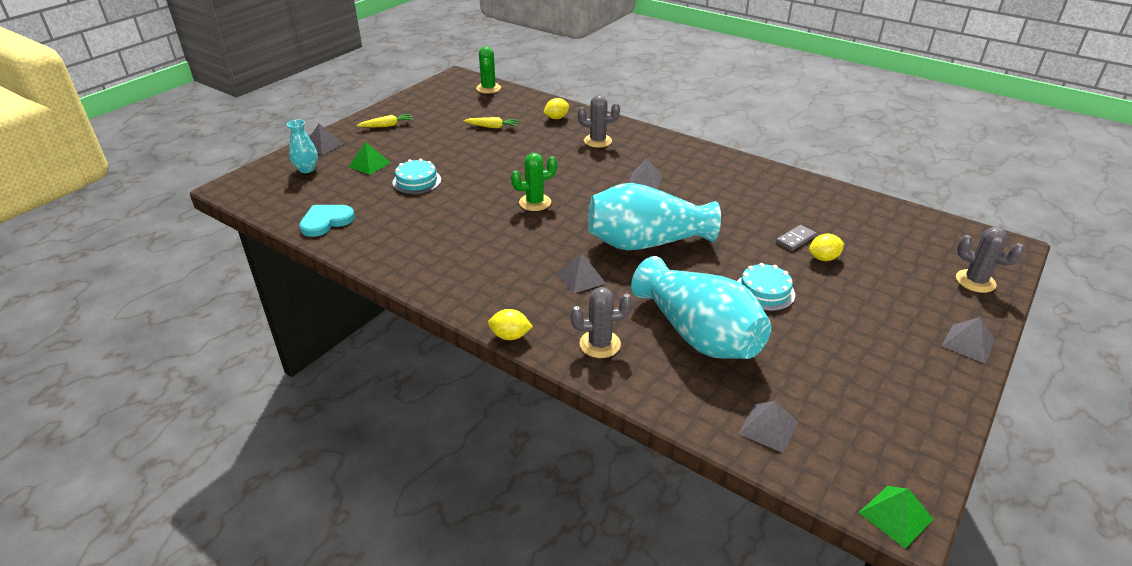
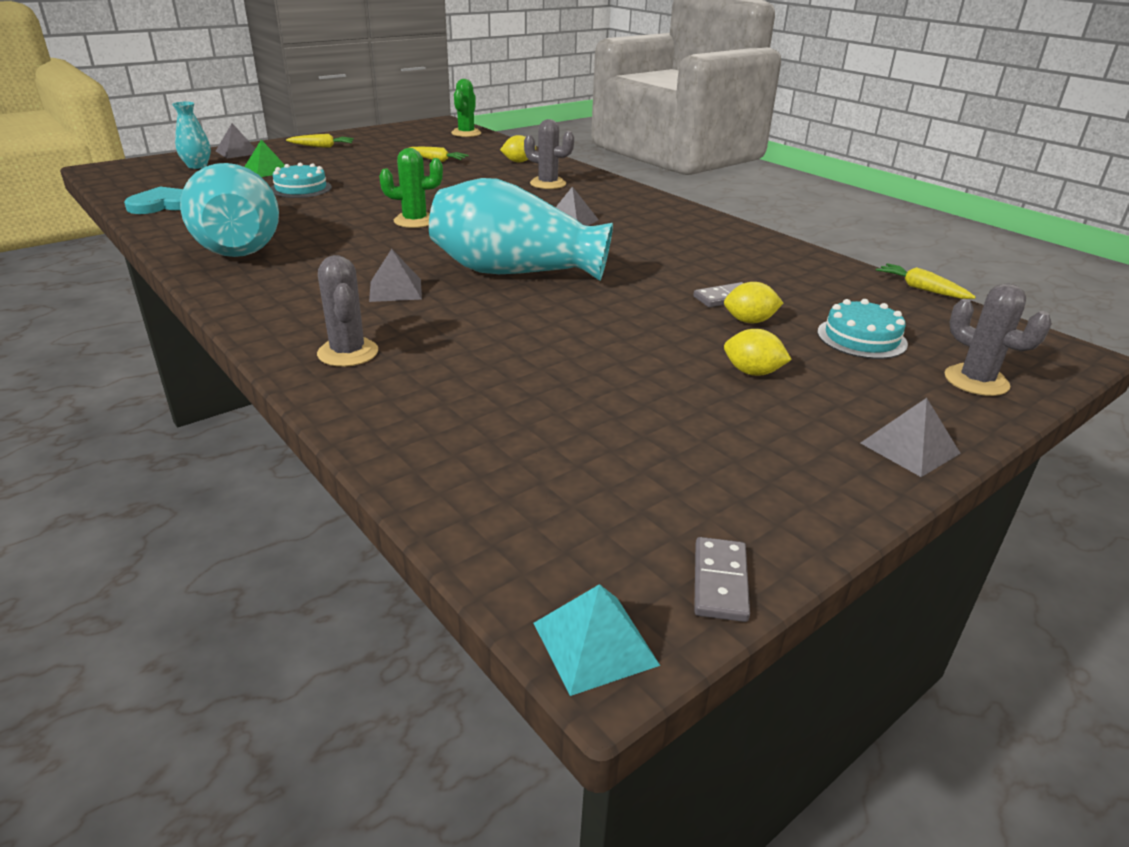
camera: 15 degrees right, 5 degrees down
yellow lemon [488,309,533,340] -> yellow lemon moved to [724,329,792,376]
grey cactus [570,287,633,358] -> grey cactus turned 60 degrees clockwise [317,255,378,367]
turquoise vase [631,256,771,359] -> turquoise vase moved to [180,163,279,257]
turquoise cake [738,263,795,311] -> turquoise cake moved to [817,299,908,359]
grey pyramid [739,401,798,453] -> none
green pyramid [859,486,934,548] -> turquoise pyramid [534,584,660,696]
none -> grey domino [694,537,750,622]
none -> yellow carrot [876,263,976,299]

